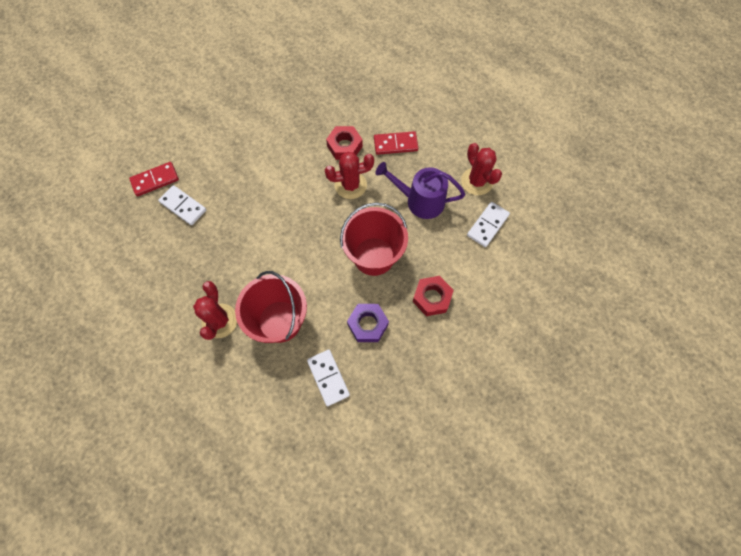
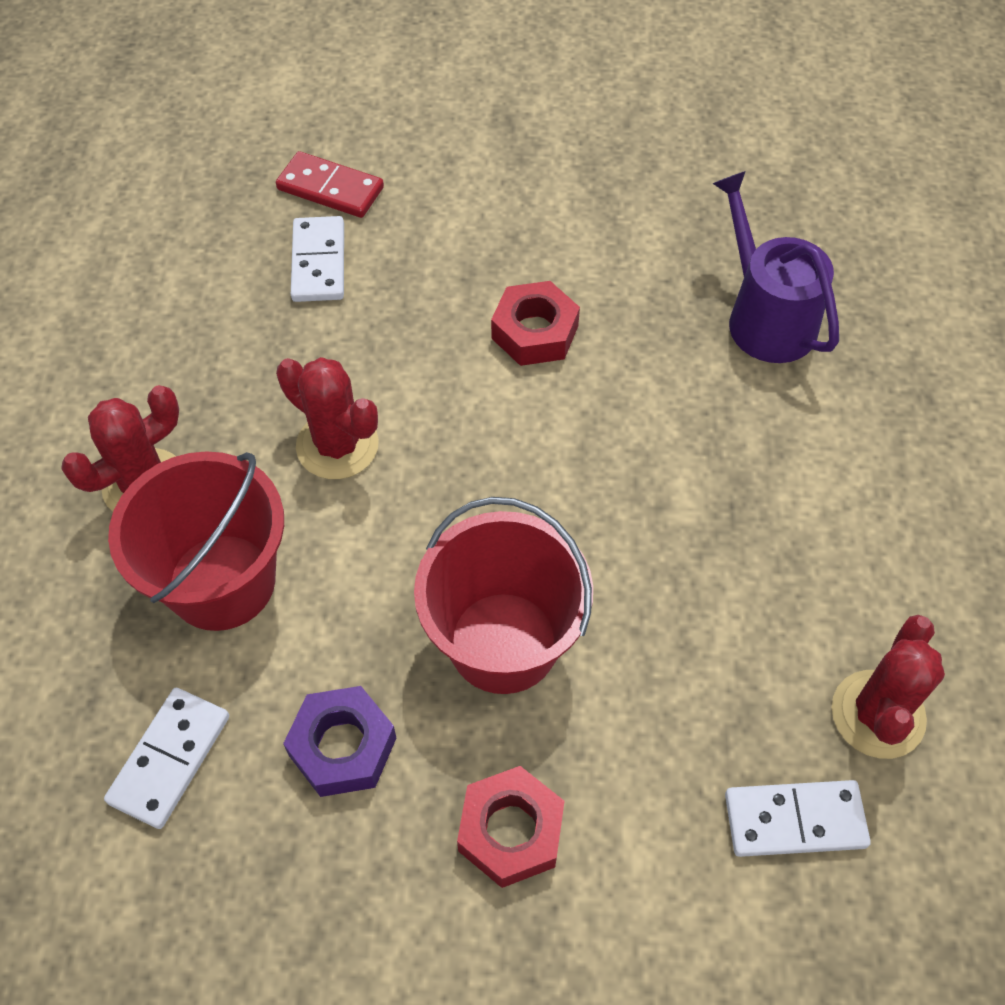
camera: 50 degrees right, 10 degrees down
red cactus [325,152,374,199] -> red cactus moved to [276,357,379,479]
red nut [326,126,363,160] -> red nut moved to [491,281,580,366]
red domino [374,131,418,155] -> none
purple watering can [376,162,465,219] -> purple watering can moved to [712,171,839,363]

